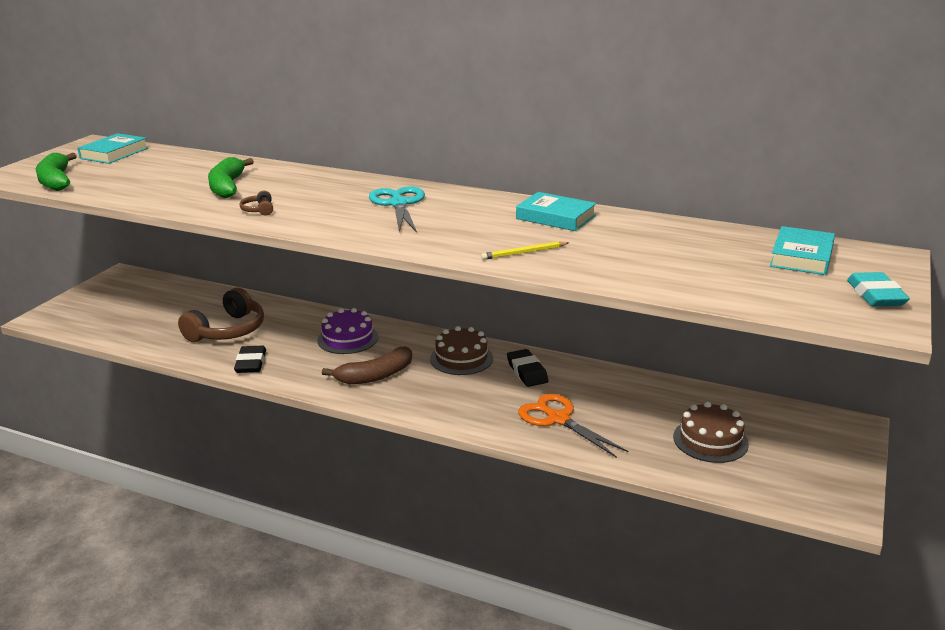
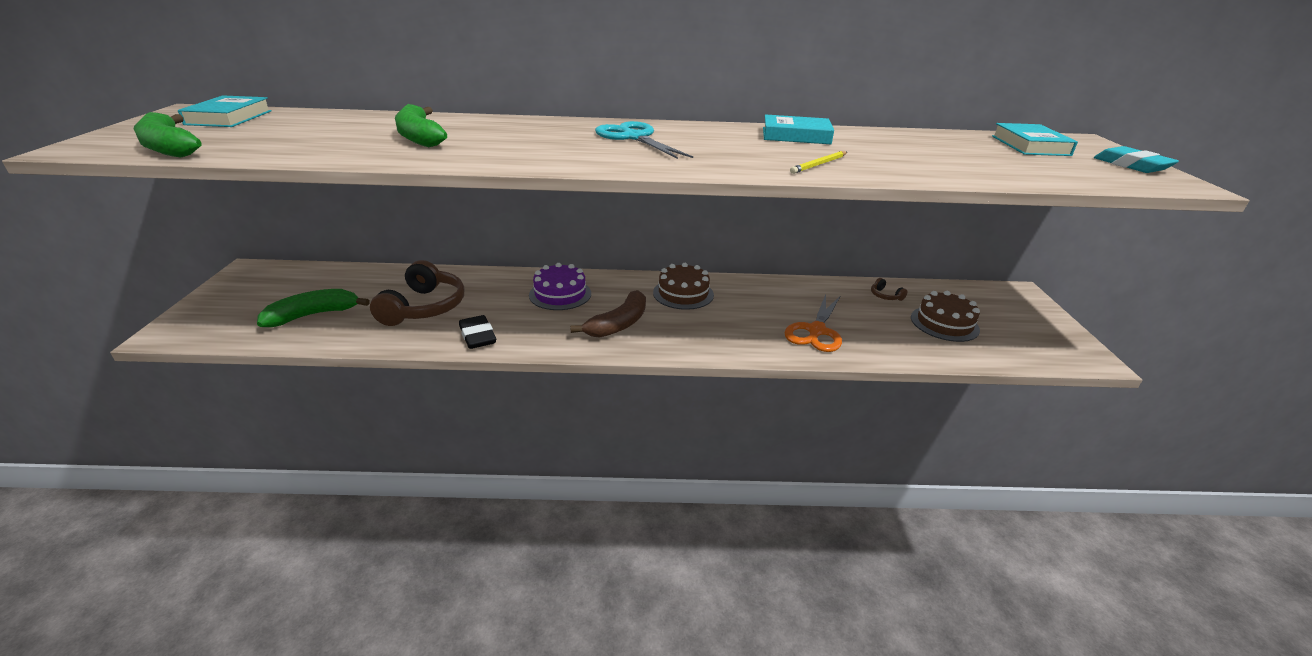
camera: 25 degrees left, 5 degrees up
brown headphones [240,191,273,216] -> brown headphones moved to [871,278,908,301]
black eraser [507,349,549,387] -> none
orange scissors [518,394,628,458] -> orange scissors turned 90 degrees counterclockwise [785,294,842,352]
none -> green banana [257,289,370,327]

